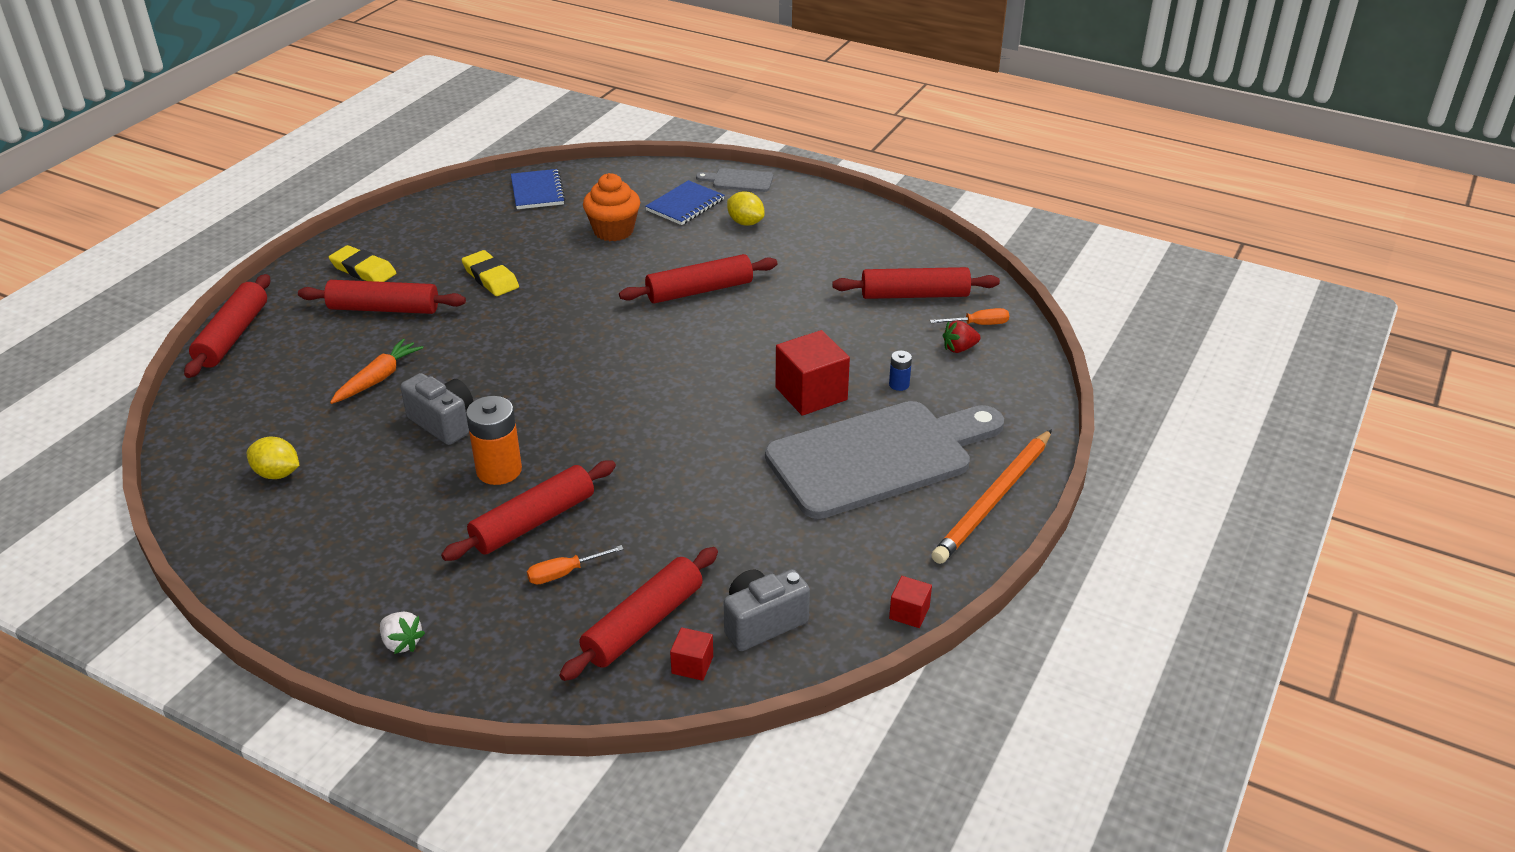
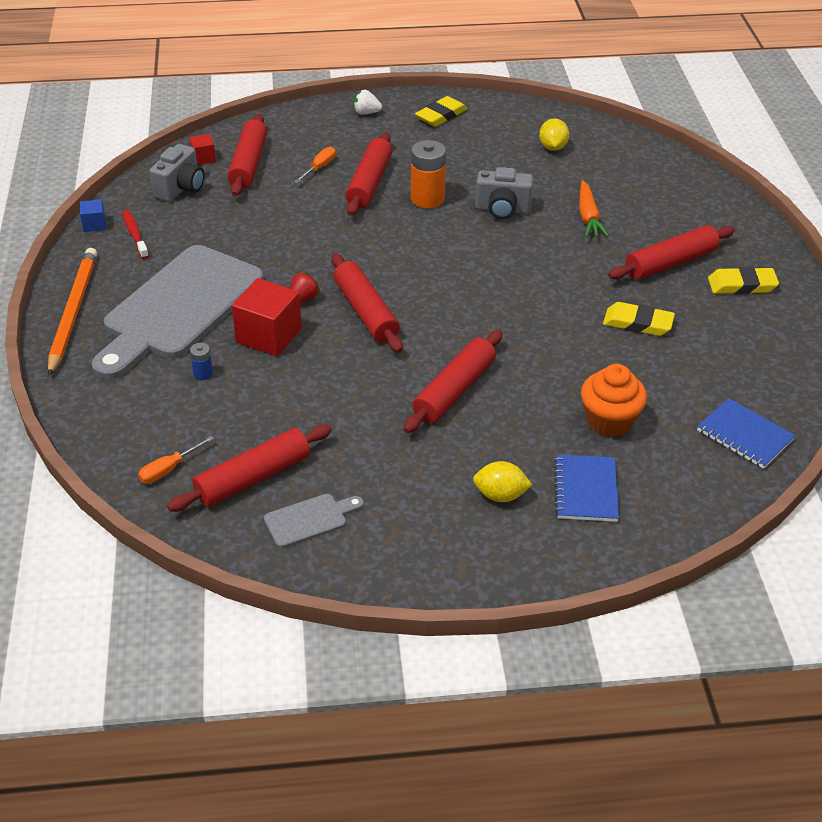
camera: 145 degrees right, 5 degrees up
red rolling pin [184,274,270,378] -> red rolling pin moved to [331,254,403,353]
yellow lemon [247,437,300,479] -> yellow lemon turned 75 degrees counterclockwise [539,118,569,151]
grey cutting board [696,168,773,192] -> grey cutting board moved to [264,494,364,548]
red cube [889,576,932,628] -> blue cube [80,199,106,232]
red strawberry [943,320,981,353] -> red strawberry moved to [290,272,321,303]
none -> red toothbrush [122,210,149,259]
none -> yellow eraser [415,96,467,127]

